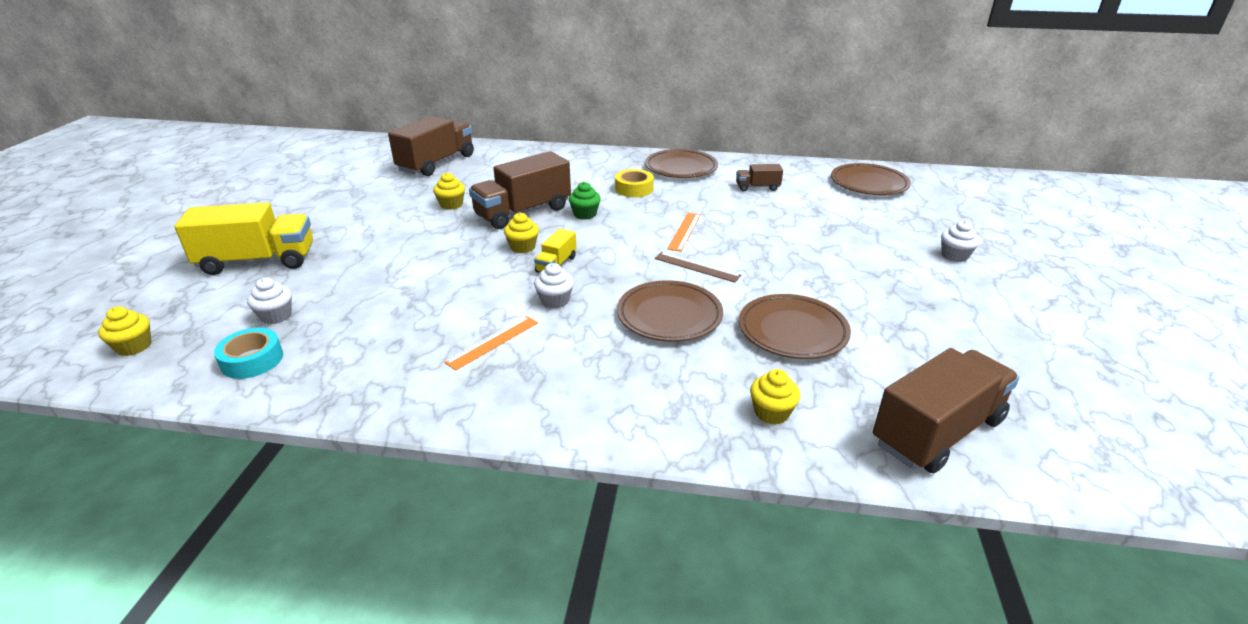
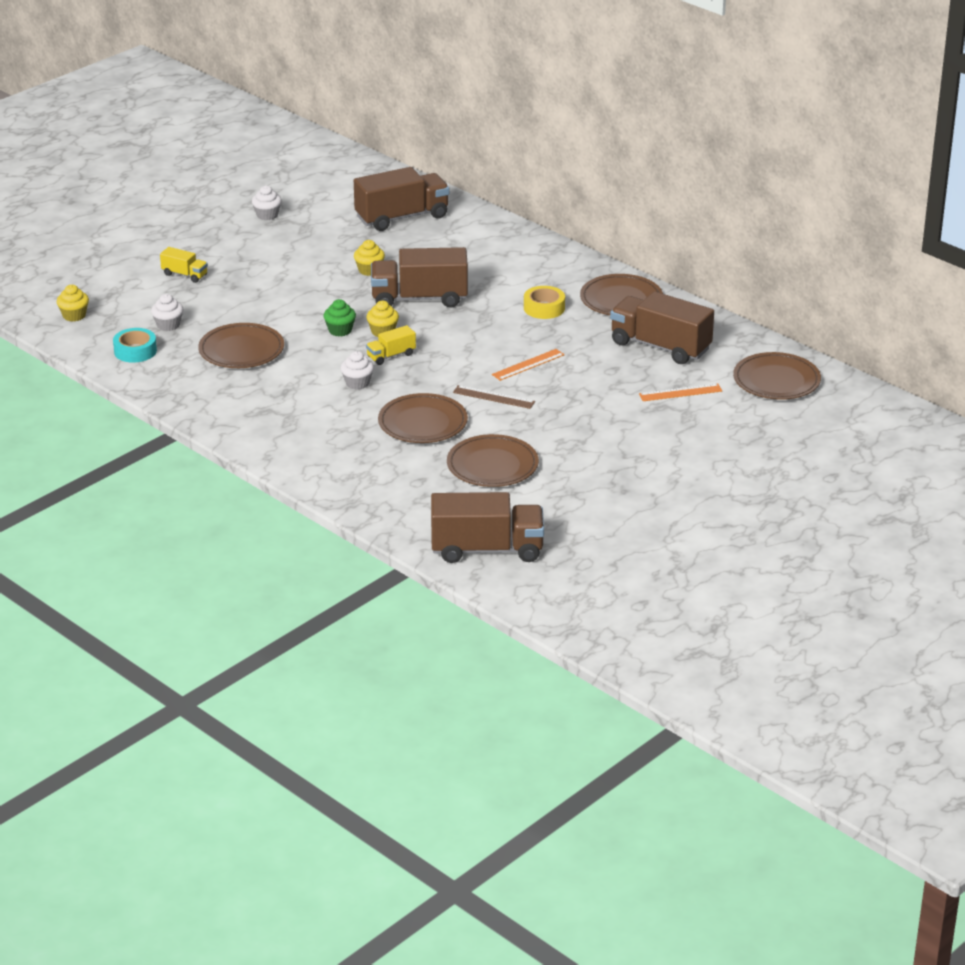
camera: 35 degrees right, 0 degrees up
yellow truck [174,202,313,275] -> yellow truck [160,247,208,283], size x0.48
orange ruler [444,316,538,371] -> orange ruler moved to [639,383,722,401]
green cupcake [569,182,601,220] -> green cupcake moved to [324,299,356,337]
brown ruler [655,252,741,282] -> brown ruler turned 45 degrees counterclockwise [453,385,535,409]
brown truck [736,164,783,191] -> brown truck [610,291,714,364], size x2.06
yellow cupcake [750,369,800,425] -> none
white cupcake [941,221,980,262] -> white cupcake moved to [252,186,282,220]
none -> brown plate [198,323,284,368]

